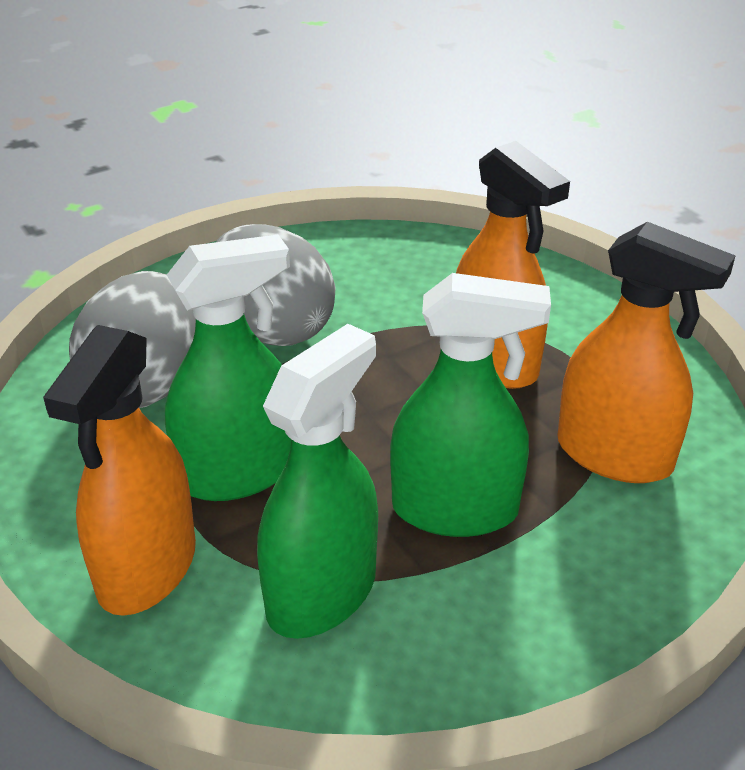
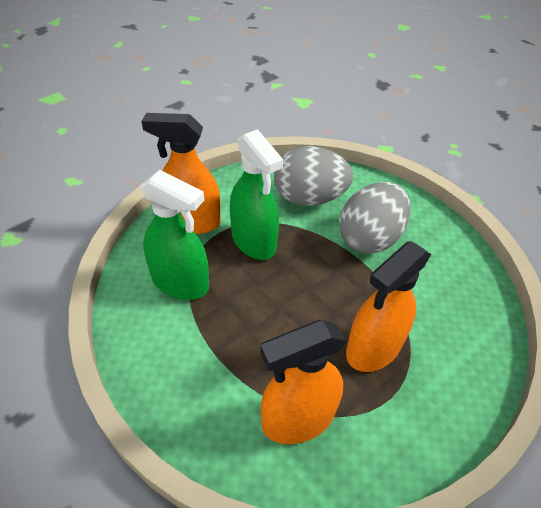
camera: 80 degrees right, 10 degrees up
green spray bottle [390,273,551,537] -> none
orange spray bottle [558,222,736,483] -> orange spray bottle turned 45 degrees clockwise [260,320,346,444]

